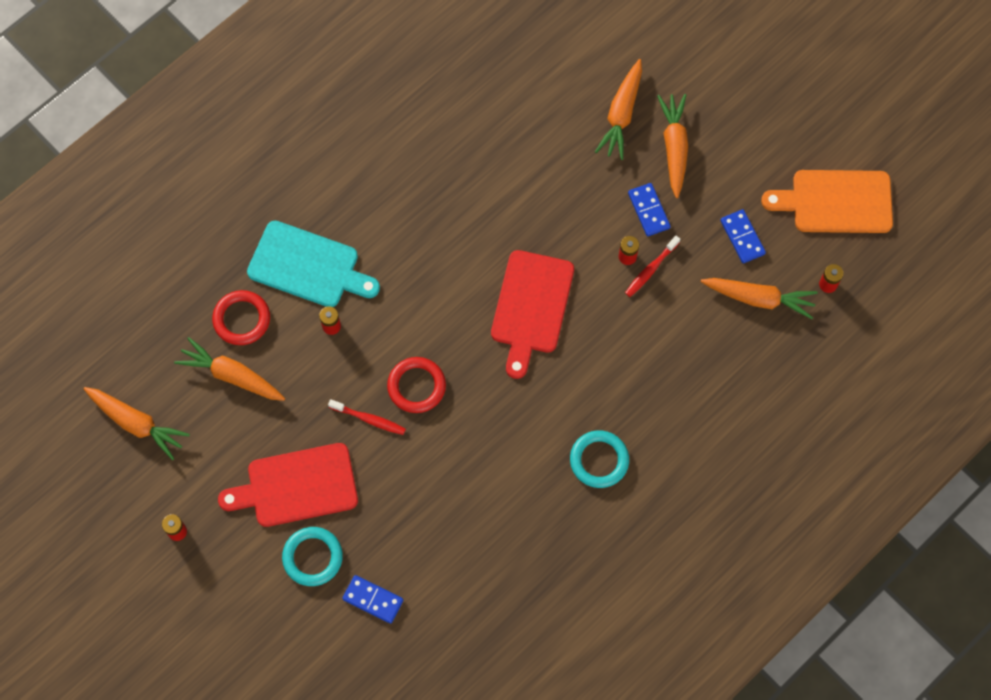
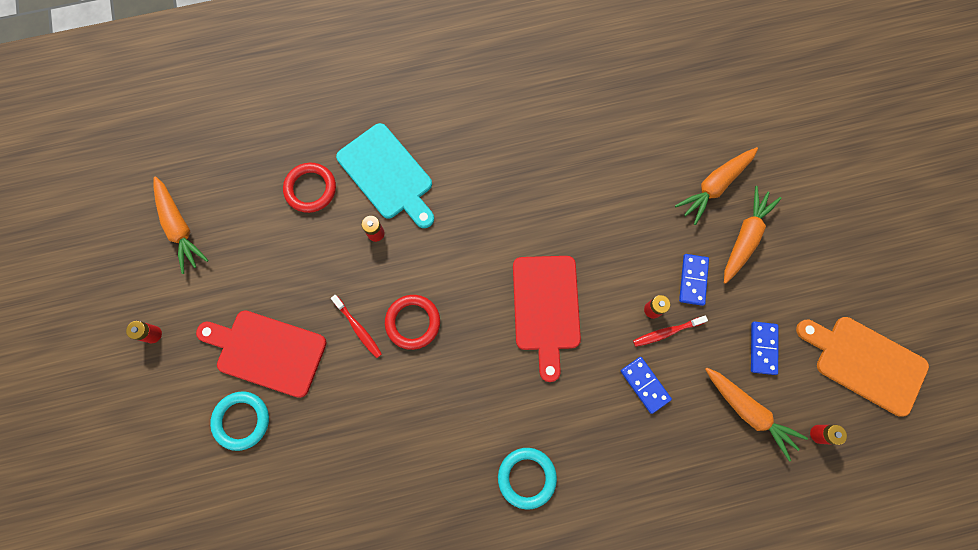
camera: 30 degrees right, 5 degrees up
orange carrot [174,337,285,401] -> none
blue domino [342,575,403,623] -> blue domino moved to [621,357,672,414]
red cutting board [491,250,574,379] -> red cutting board turned 45 degrees counterclockwise [513,256,581,382]

